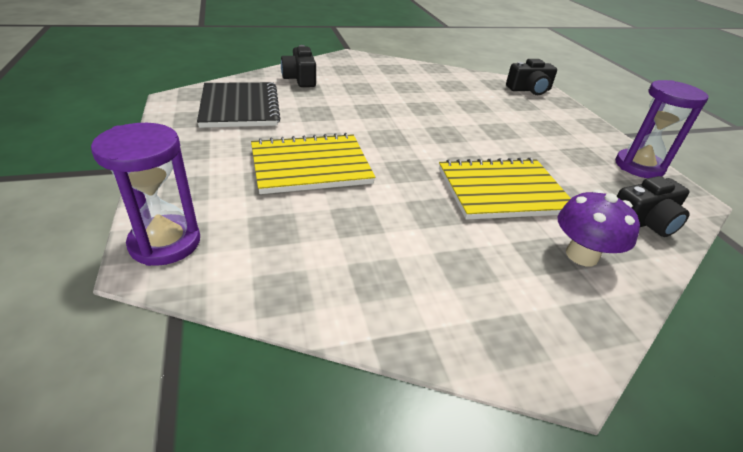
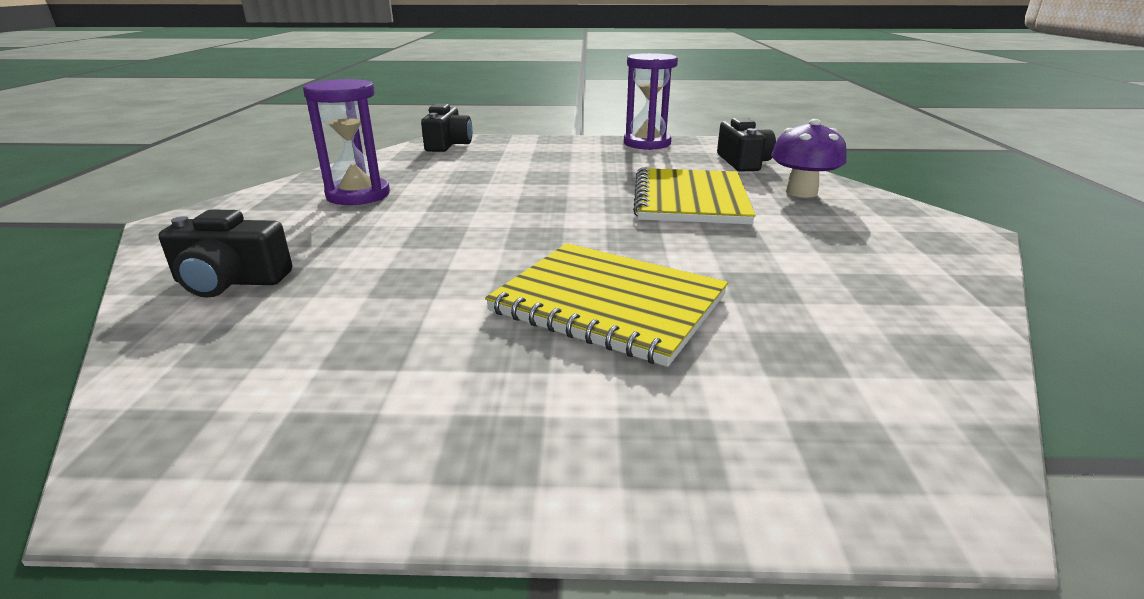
camera: 70 degrees left, 10 degrees down
purple hourglass [91,123,200,266] -> purple hourglass moved to [303,79,390,205]
black notebook [197,82,281,128] -> none
yellow notebook [251,133,375,194] -> yellow notebook turned 60 degrees counterclockwise [485,243,728,367]

